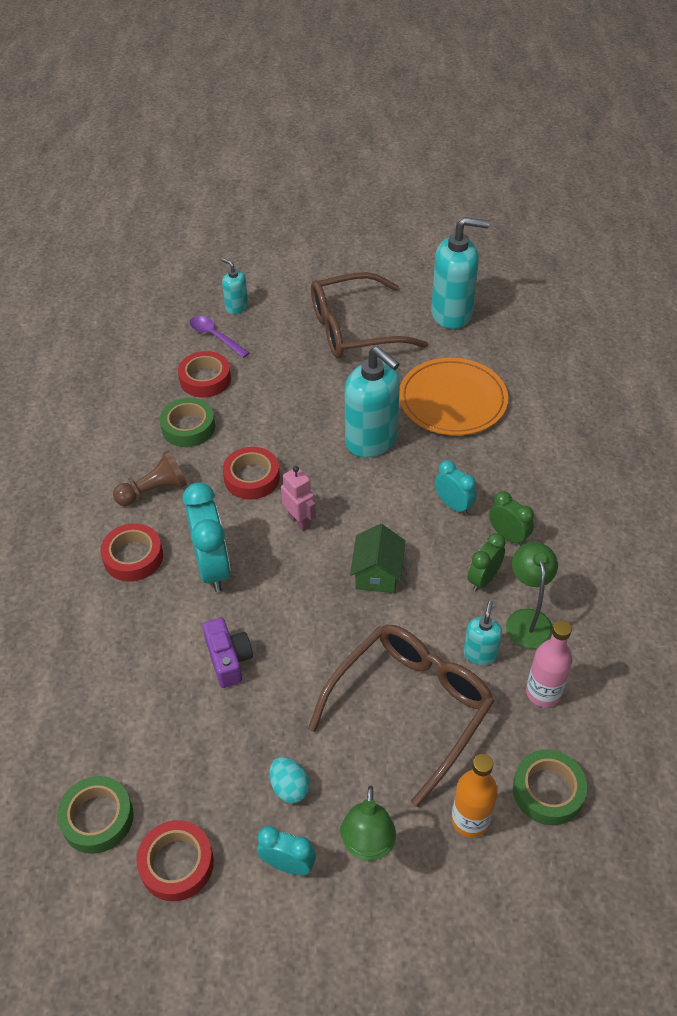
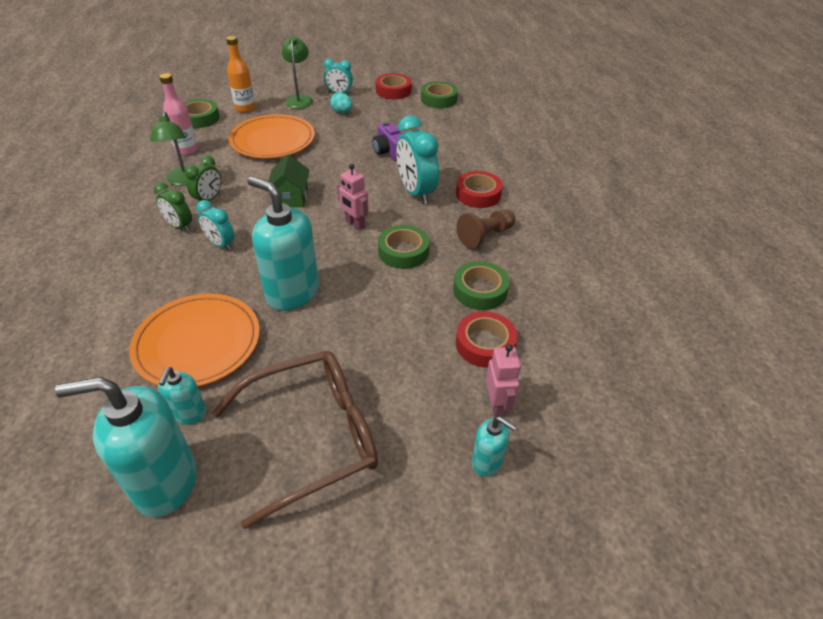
camera: 170 degrees right, 5 degrees down
purple spoon [190,316,249,358] -> pink robot [486,344,521,418]
red tape [223,447,280,500] -> green tape [378,225,429,269]
brown glasses [308,625,495,807] -> orange plate [229,114,315,158]
turquoise soap dispenser [464,600,502,665] -> turquoise soap dispenser moved to [158,367,207,425]

